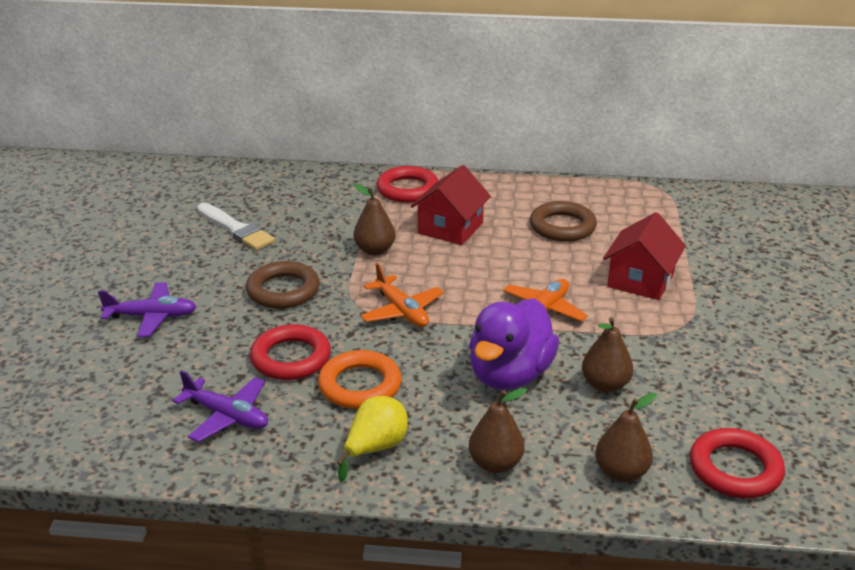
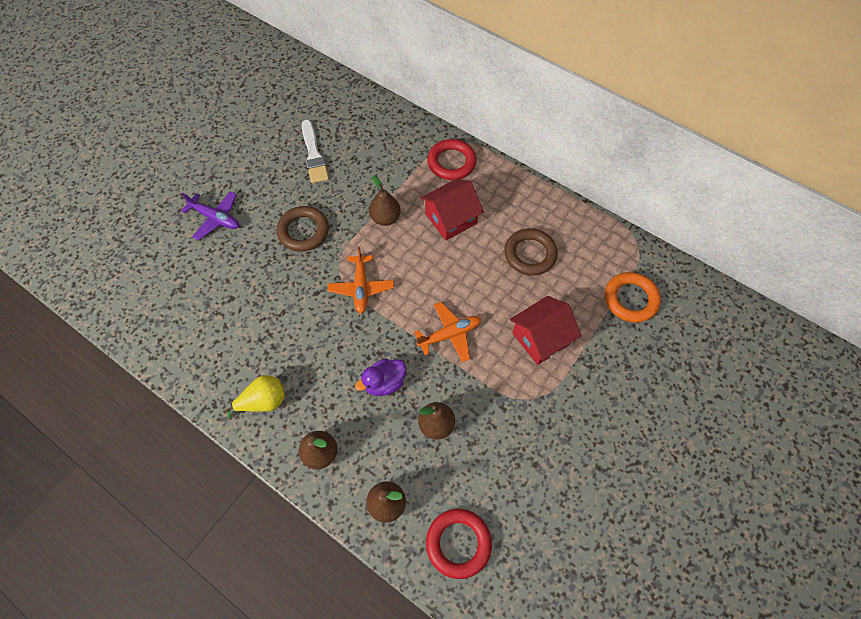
camera: 30 degrees right, 30 degrees up
purple plane [173,370,268,442] -> none
red ring [250,324,331,380] -> none
orange ring [318,350,402,409] -> orange ring moved to [605,272,661,323]
purple duck [469,299,559,390] -> purple duck [355,358,406,396], size x0.59

